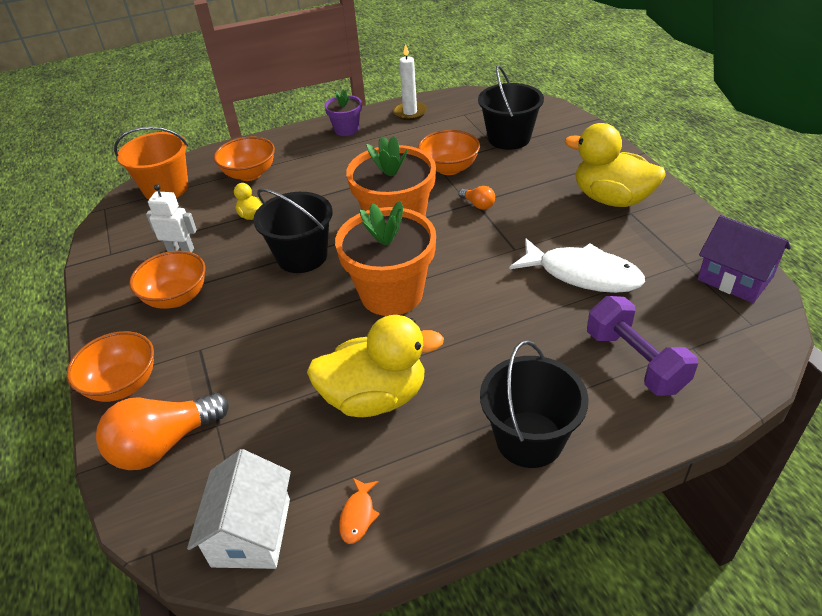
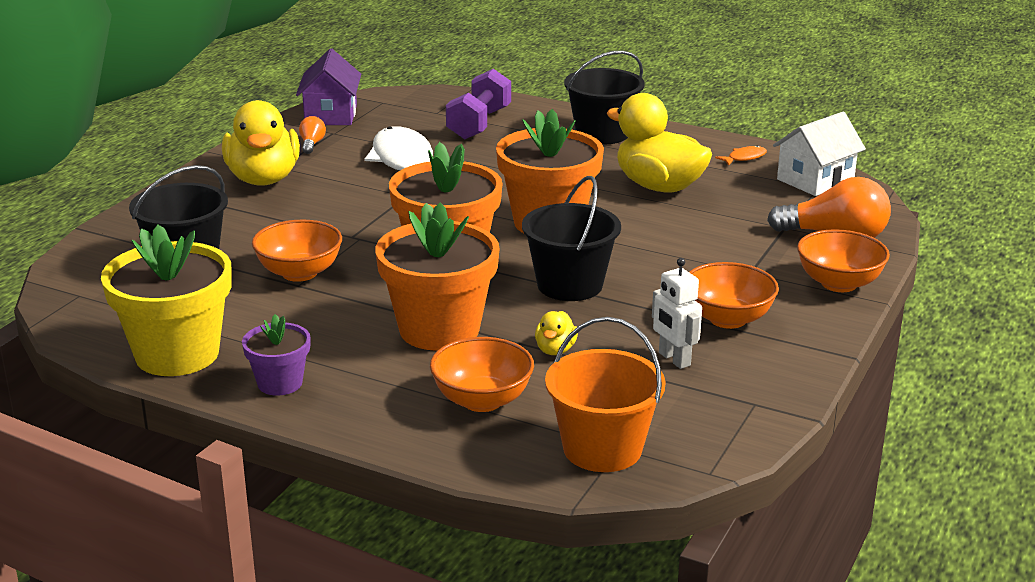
camera: 135 degrees left, 15 degrees down
white candle [393,44,427,120] -> yellow flower pot [101,224,231,376]
orange light bulb [459,186,495,210] -> orange light bulb moved to [299,116,326,154]
none -> orange flower pot [375,202,500,351]

